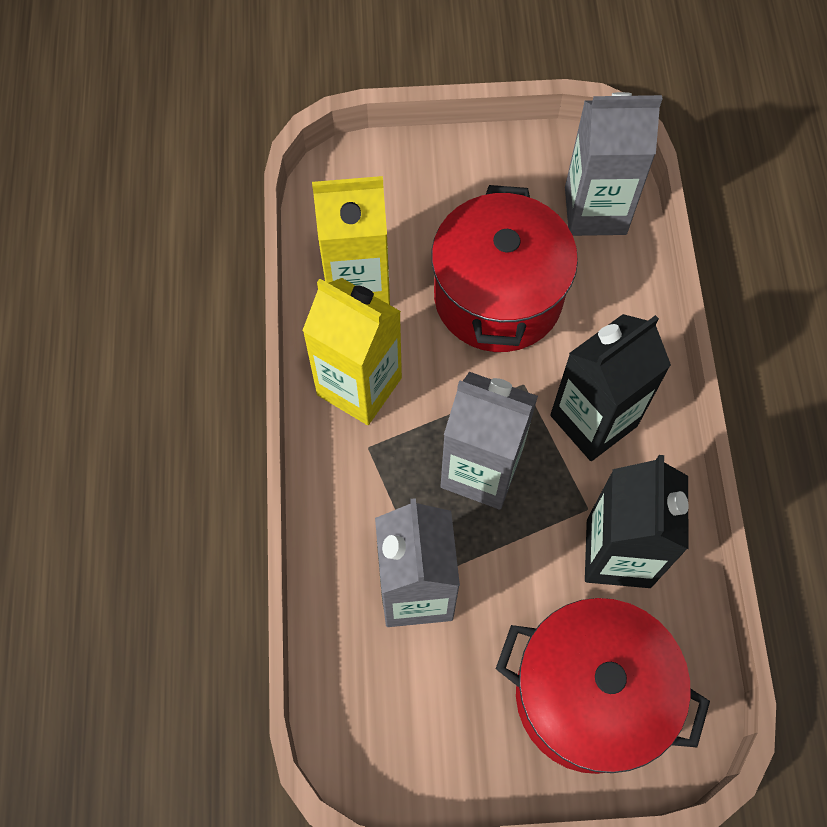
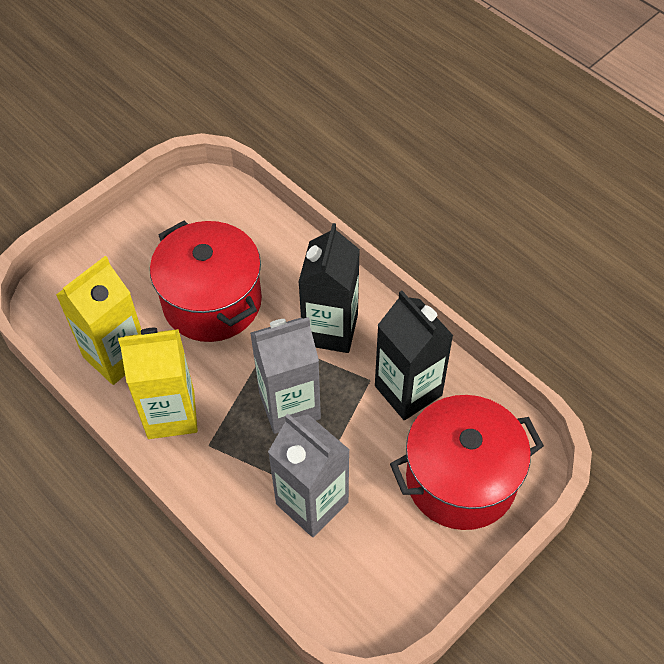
camera: 40 degrees left, 10 degrees down
grey carton [565,92,662,236] -> none

